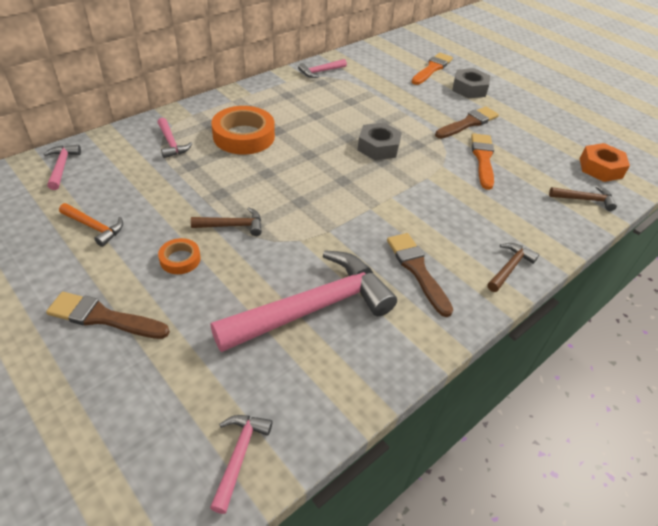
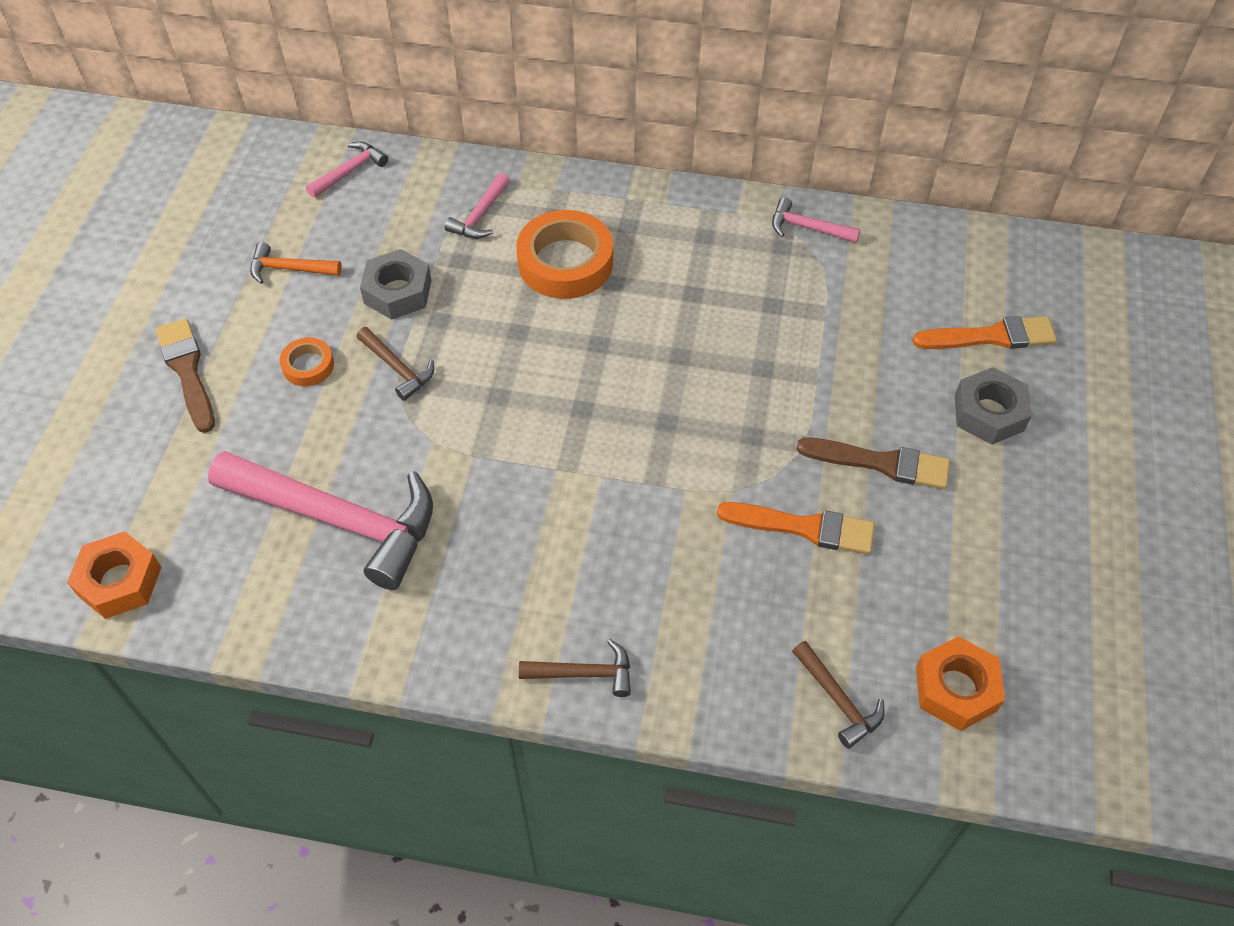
camera: 55 degrees right, 10 degrees up
orange hammer [59,203,123,247] -> orange hammer turned 105 degrees clockwise [250,242,342,284]
pink hammer [210,415,273,514] -> orange nut [67,531,162,619]
grey nut [357,123,402,160] -> grey nut moved to [360,249,432,320]
brown brush [387,233,453,317] -> none
orange brush [471,133,494,190] -> orange brush turned 45 degrees clockwise [717,502,875,554]

